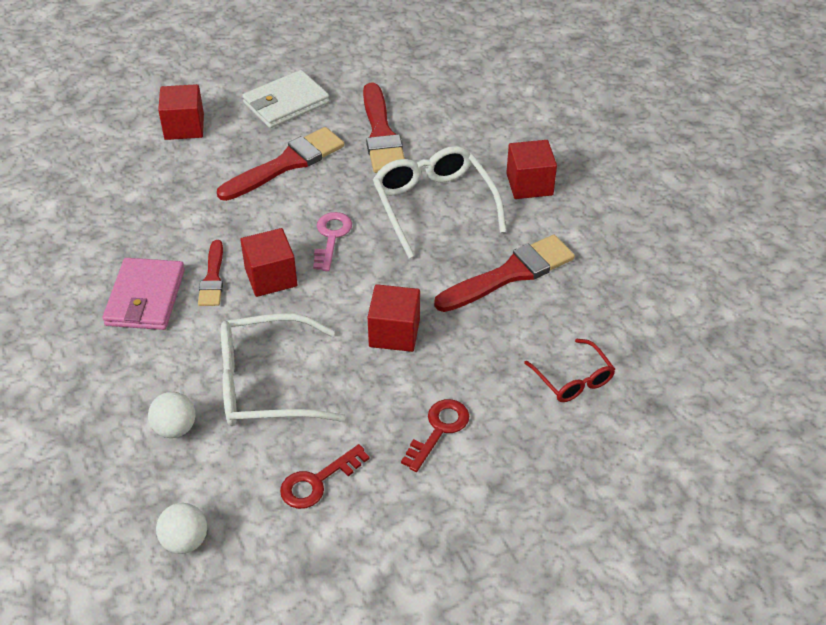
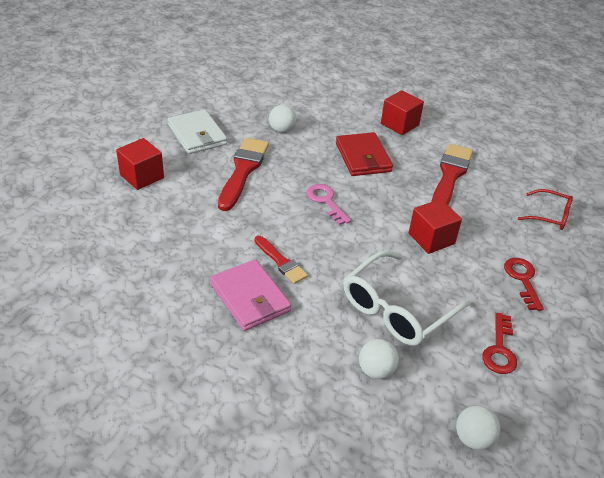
camera: 40 degrees left, 5 degrees down
red cube [240,228,297,297] -> none
white wallet [242,70,330,128] -> white wallet turned 45 degrees counterclockwise [168,109,227,154]
red brush [363,82,405,173] -> white ball [269,105,296,133]
white glasses [373,146,506,259] -> red wallet [336,132,393,176]

